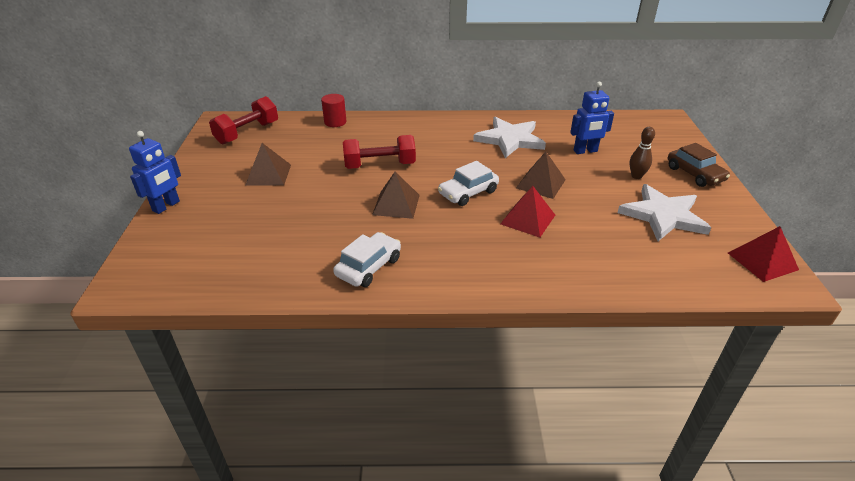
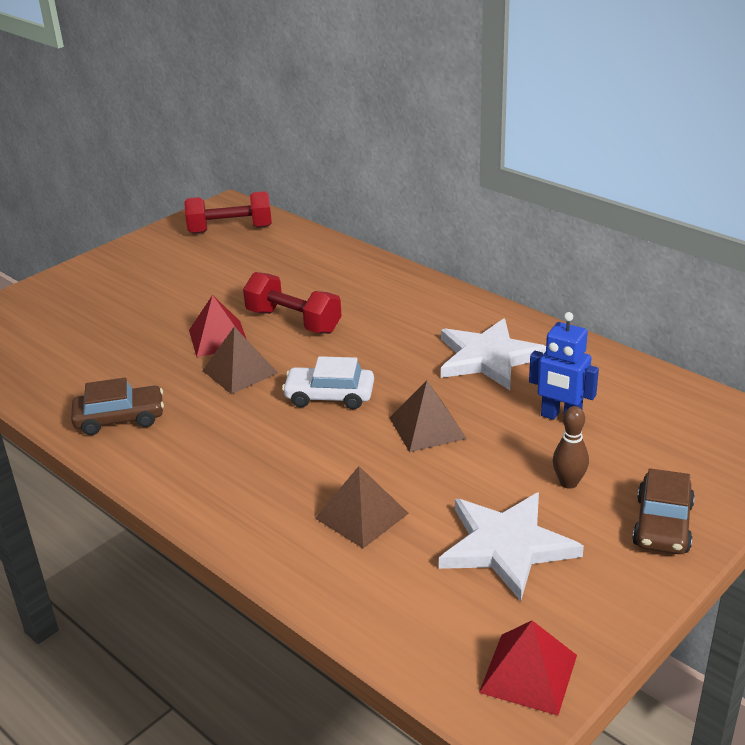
camera: 45 degrees right, 5 degrees down
blue robot [129,131,181,214] -> none
brown pyramid [246,143,291,185] -> brown pyramid moved to [315,466,409,548]
red cylinder [321,94,347,127] -> none
white car [333,232,401,287] -> brown car [71,378,164,435]
red pyramid [500,186,555,238] -> red pyramid moved to [189,295,246,357]

